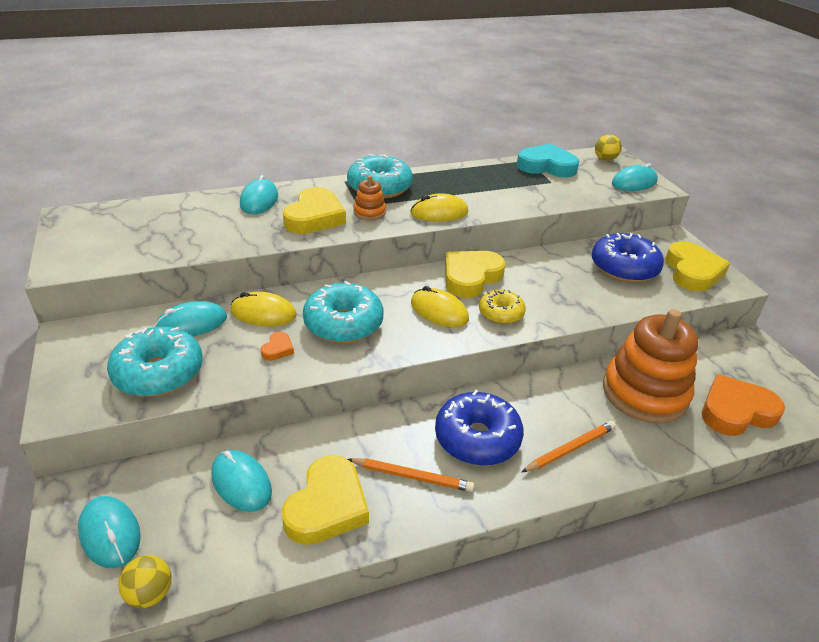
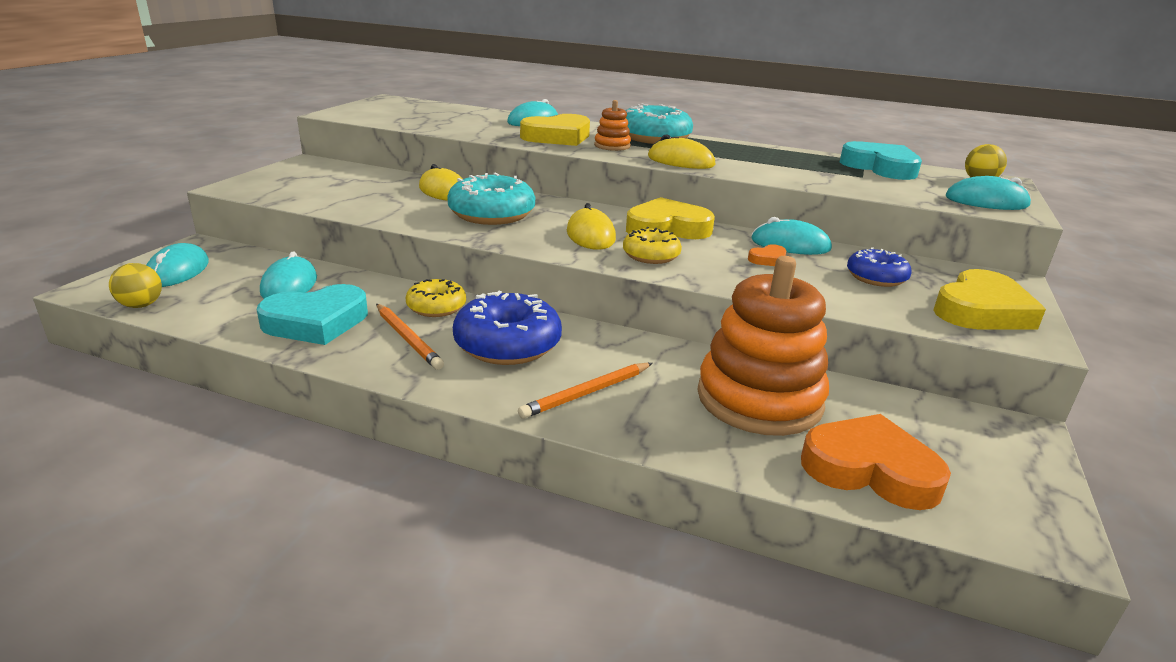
camera: 40 degrees right, 10 degrees down
turquoise donut [107,327,203,397] -> none
turquoise mouse [155,301,227,336] -> turquoise mouse moved to [751,217,832,255]
orange heart [261,332,294,361] -> orange heart moved to [748,244,786,266]
yellow heart [282,455,369,545] -> turquoise heart [257,284,368,345]
orange pencil [522,421,616,472] -> orange pencil turned 135 degrees clockwise [518,363,653,419]
blue donut [591,233,664,283] -> blue donut [847,247,912,287], size x0.60
none -> yellow donut [406,279,466,317]

